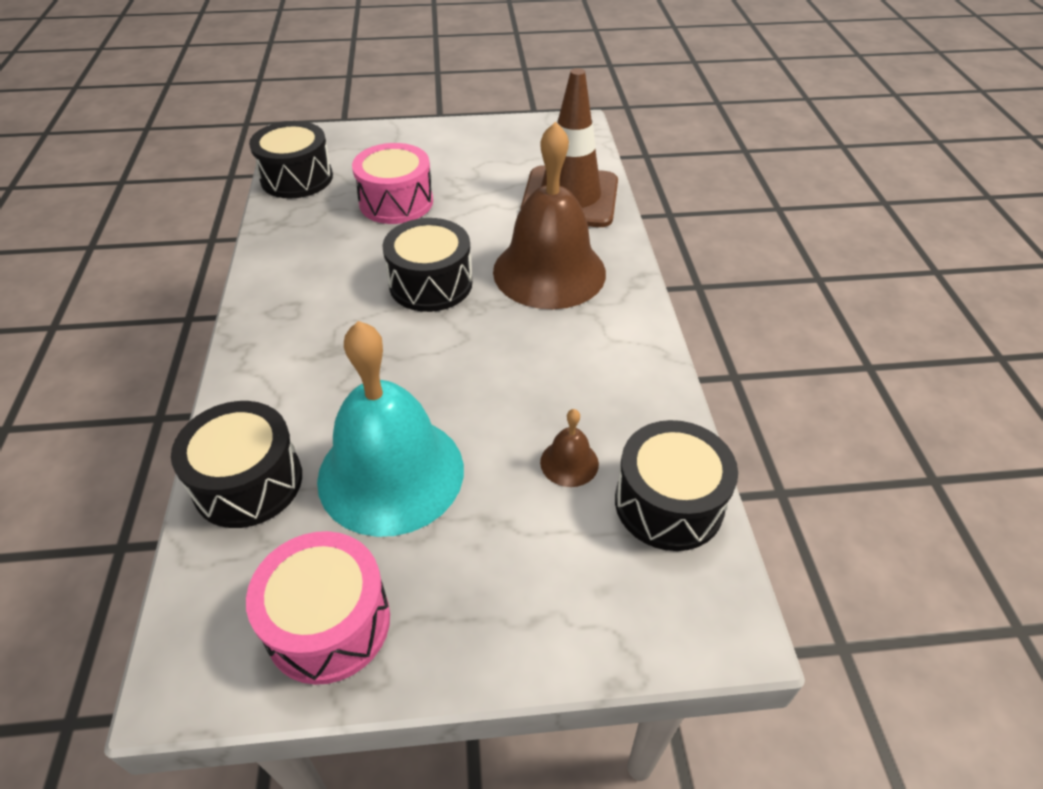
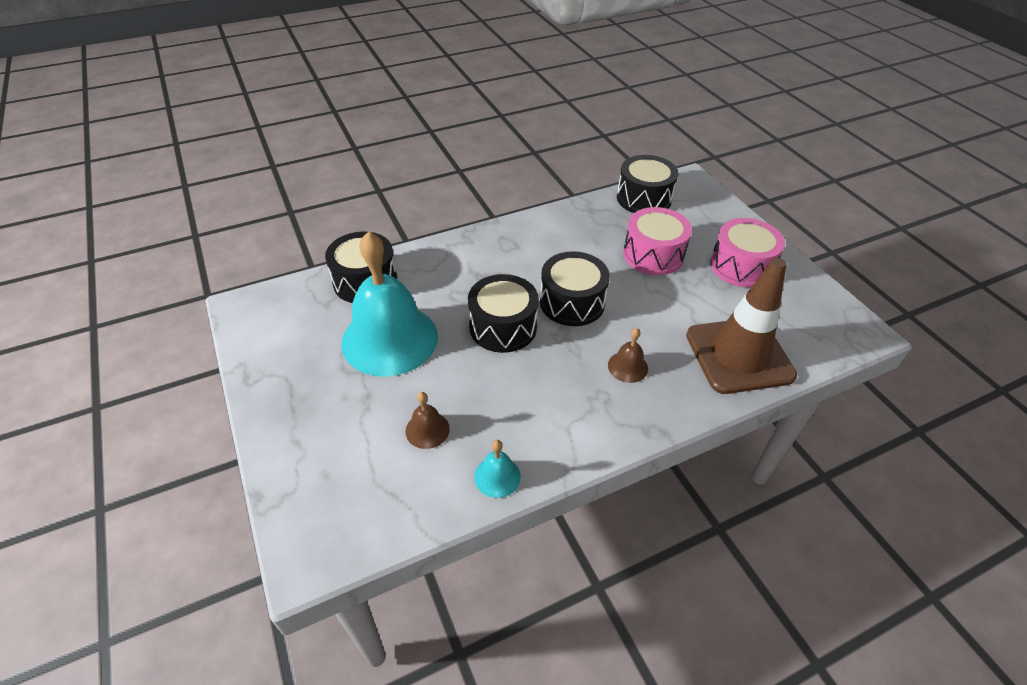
camera: 70 degrees right, 0 degrees up
pink drum [246,531,390,685] -> pink drum moved to [710,218,785,287]
brown bell [493,121,606,309] -> brown bell [608,328,648,383], size x0.41
black drum [615,420,738,551] -> black drum moved to [468,274,539,353]
none -> turquoise bell [474,440,521,498]

